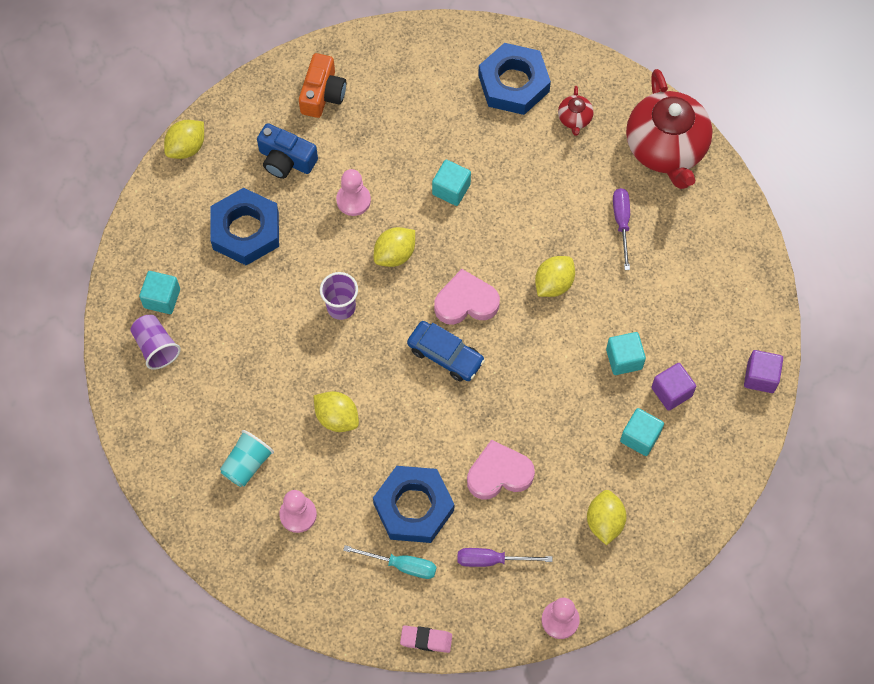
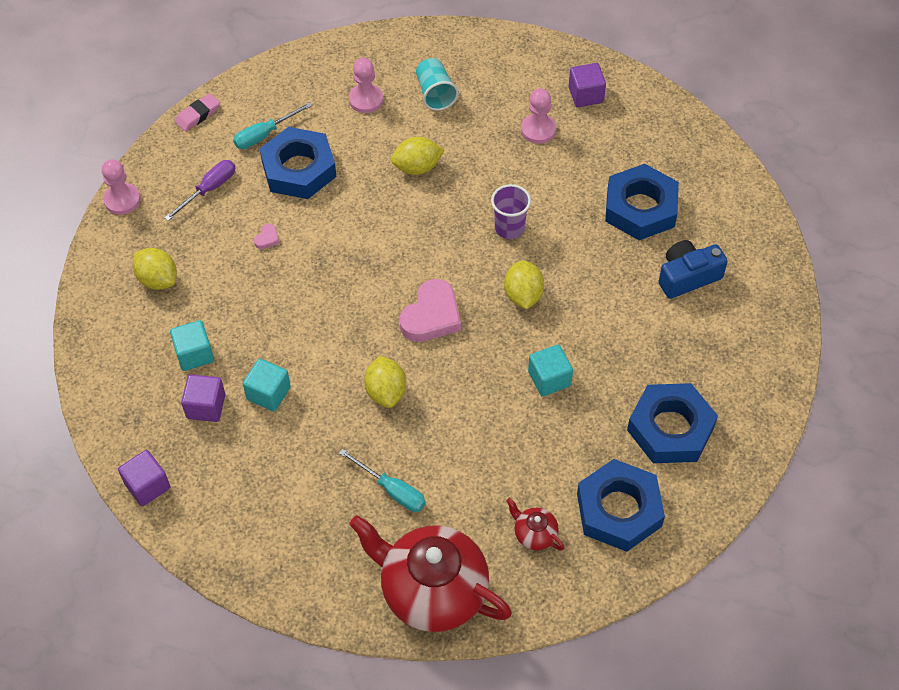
camera: 130 degrees right, 10 degrees down
purple cup [130,315,181,370] -> purple cube [569,63,606,107]
turquoise cube [139,271,180,314] -> none
yellow lemon [164,120,204,159] -> none
orange camera [299,53,346,118] -> none
pink pawn [336,169,371,216] -> pink pawn moved to [521,88,556,144]
blue car [407,321,485,382] -> none
pink heart [467,440,535,499] -> pink heart [254,224,280,249], size x0.42
purple screwdriver [613,188,630,270] -> turquoise screwdriver [339,449,426,512]
none -> blue nut [627,383,718,463]

